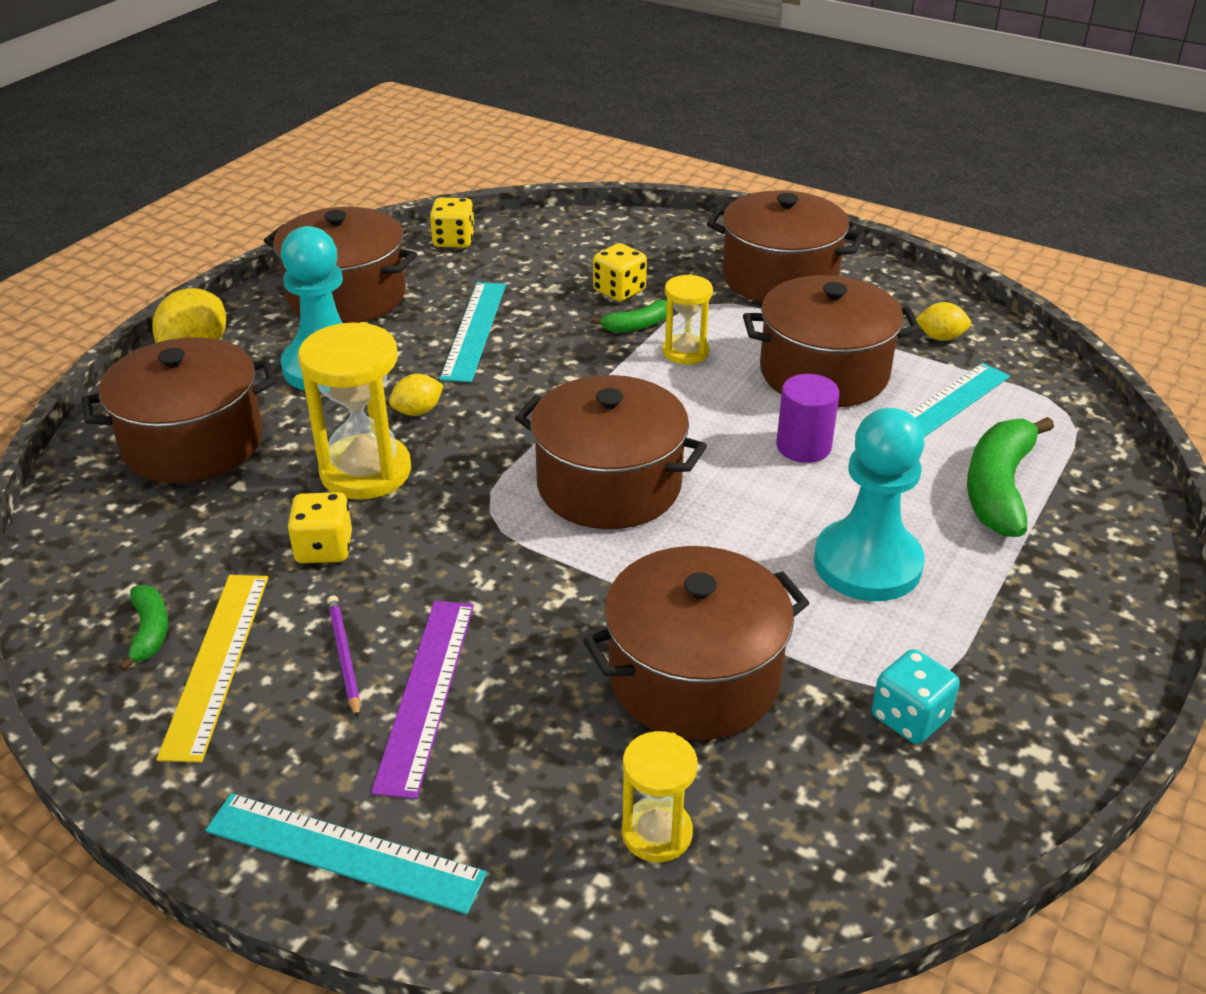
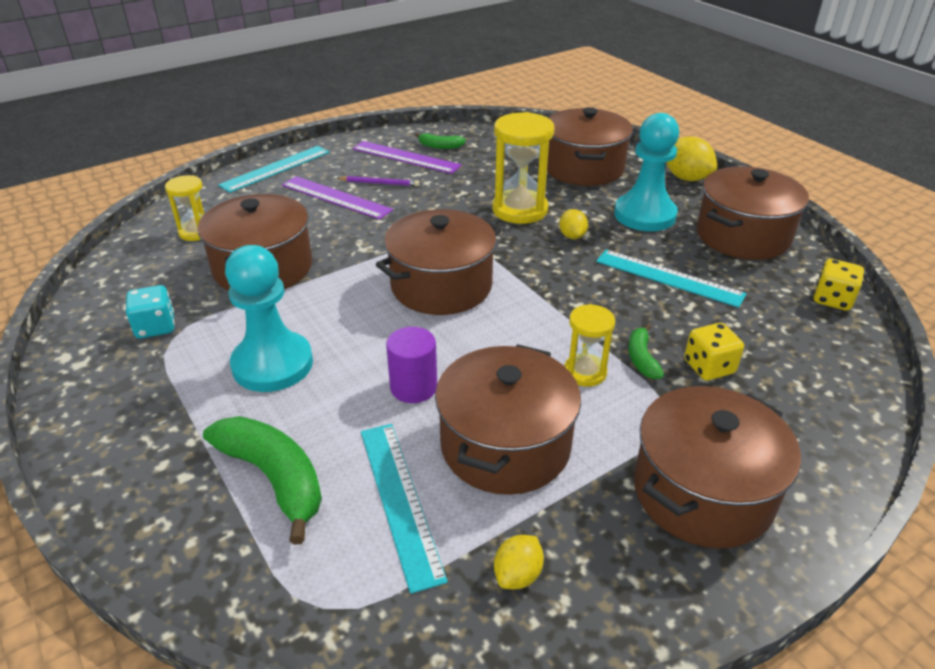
camera: 115 degrees right, 0 degrees up
yellow ruler [157,575,268,763] -> purple ruler [352,141,462,174]
yellow dice [287,492,352,563] -> none

